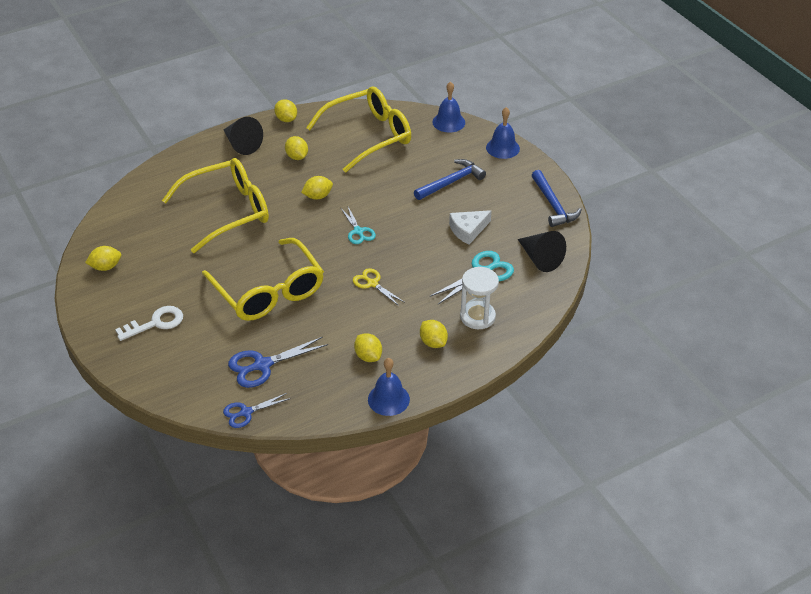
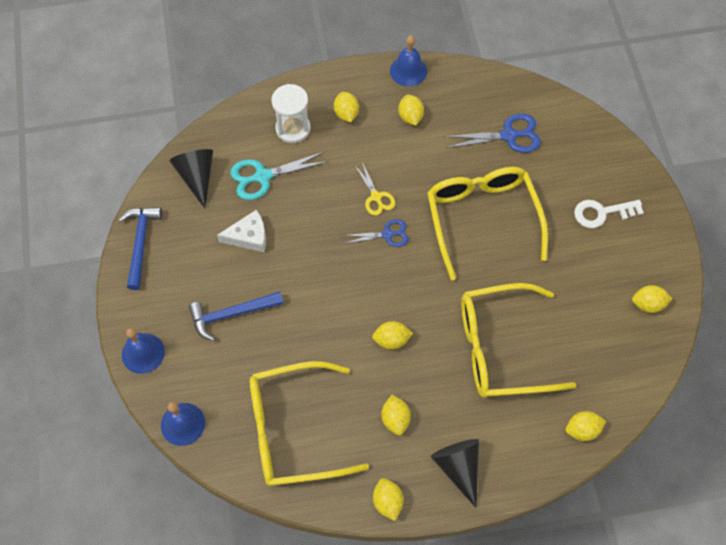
camera: 160 degrees left, 20 degrees up
blue scissors [223,393,291,428] -> blue scissors moved to [343,219,409,247]
turquoise scissors [341,207,376,244] -> none
none -> yellow lemon [566,411,606,441]

